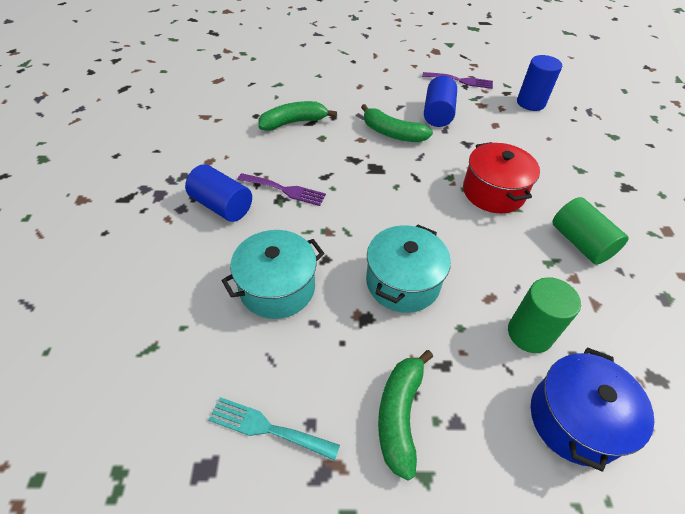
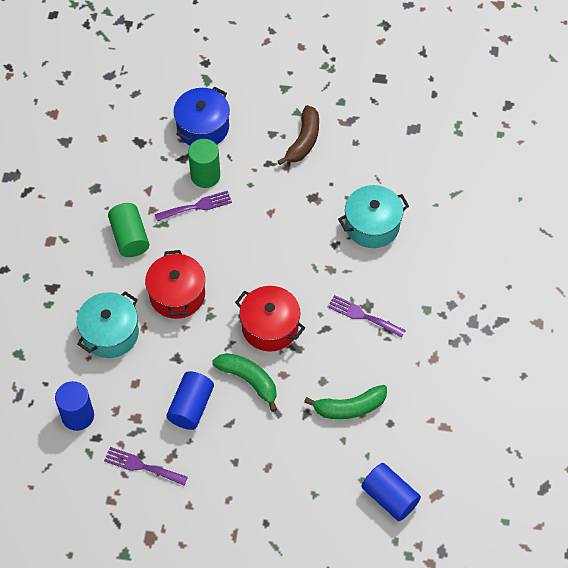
camera: 170 degrees left, 10 degrees up
blue cylinder [185,164,252,222] -> blue cylinder moved to [361,463,421,521]
turquoise fork [208,397,340,461] -> none
turquoise pot [366,225,451,313] -> turquoise pot moved to [77,291,139,358]
green banana [378,350,433,480] -> brown banana [278,105,319,165]
none -> purple fork [155,191,232,221]
none -> red pot [235,286,305,352]

